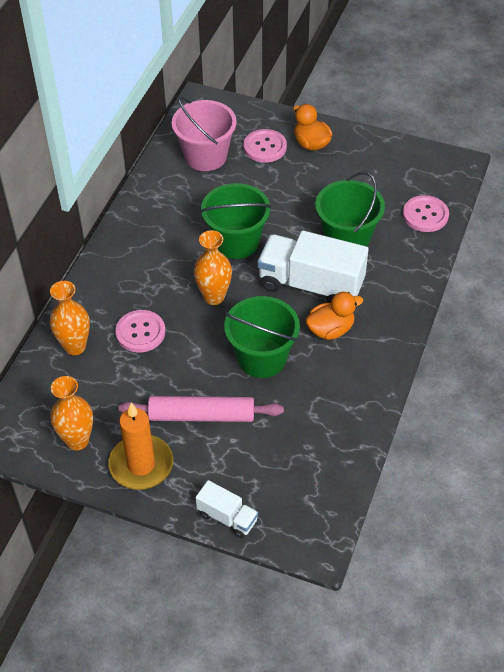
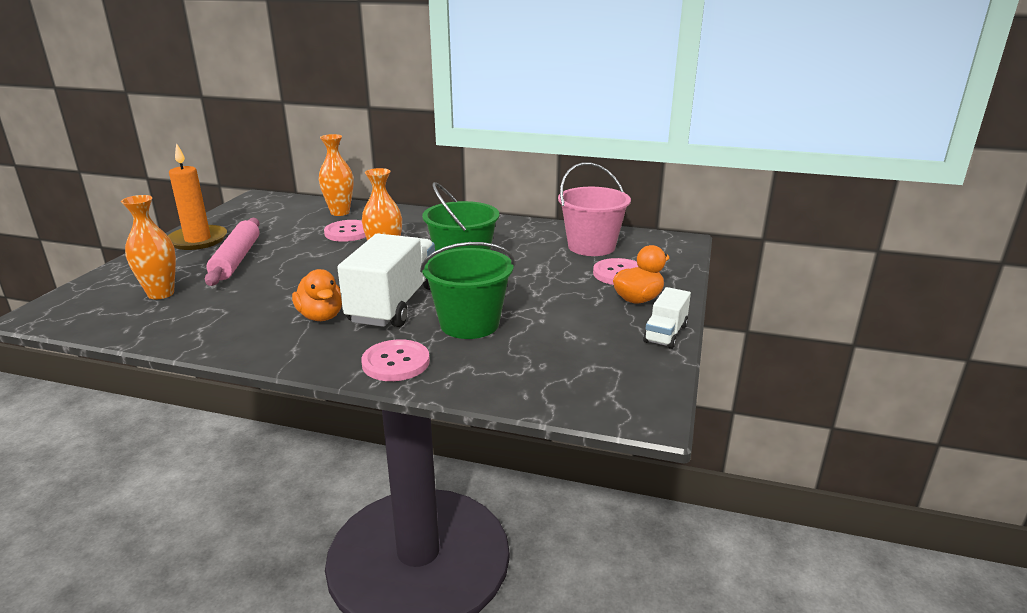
camera: 85 degrees right, 25 degrees down
orange vase [50,376,93,450] -> orange vase moved to [121,195,176,300]
white truck [195,480,258,538] -> white truck moved to [643,287,691,349]
green bucket [224,296,300,378] -> none
pink button [403,195,449,232] -> pink button moved to [361,339,430,381]

